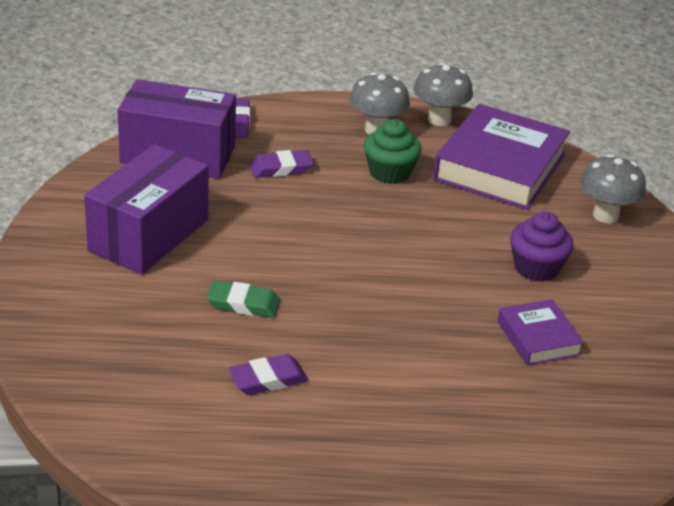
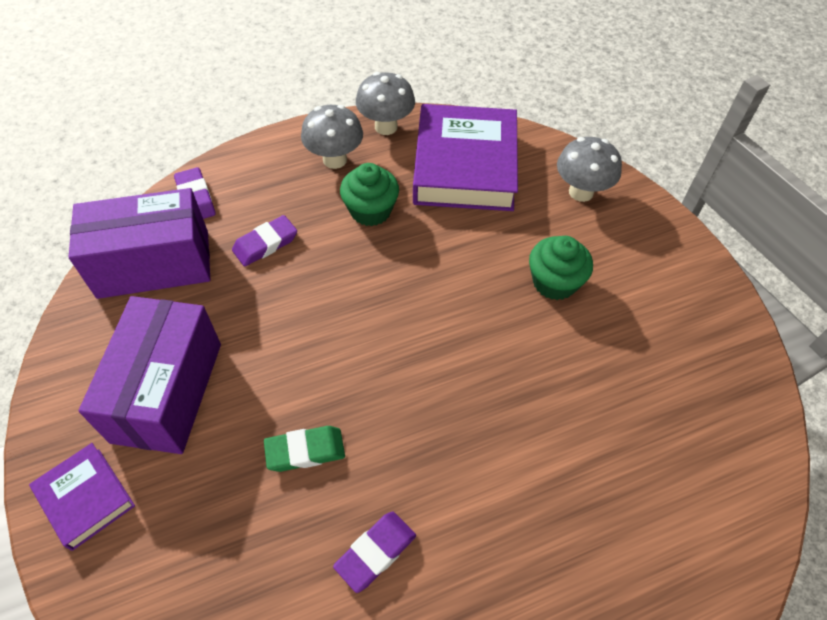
camera: 20 degrees left, 20 degrees up
purple book [497,299,584,366] -> purple book moved to [29,443,135,551]
purple cupcake [510,212,573,282] -> green cupcake [529,236,593,300]

